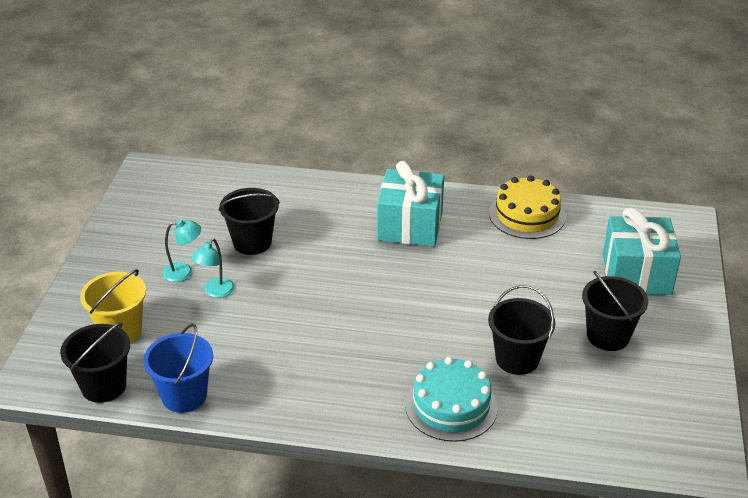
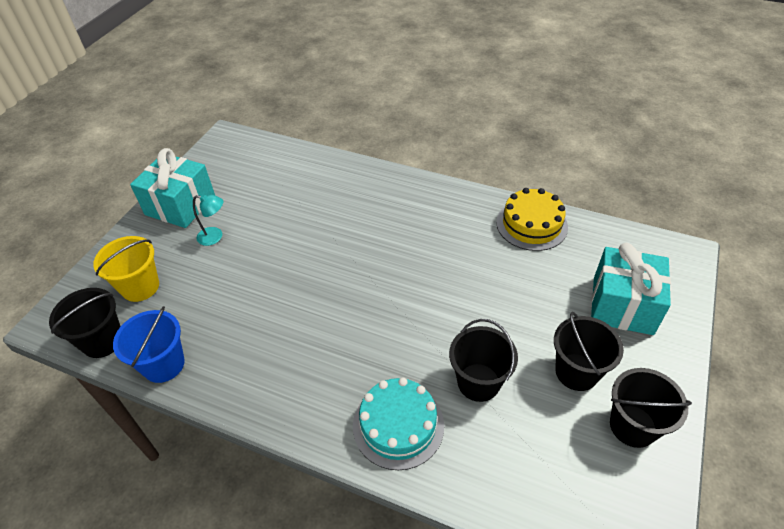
camera: 15 degrees right, 10 degrees up
turquoise lamp [191,238,235,298] -> none
black bucket [219,188,280,255] -> black bucket moved to [610,368,692,448]
turquoise gift [377,161,444,247] -> turquoise gift moved to [130,148,215,228]

